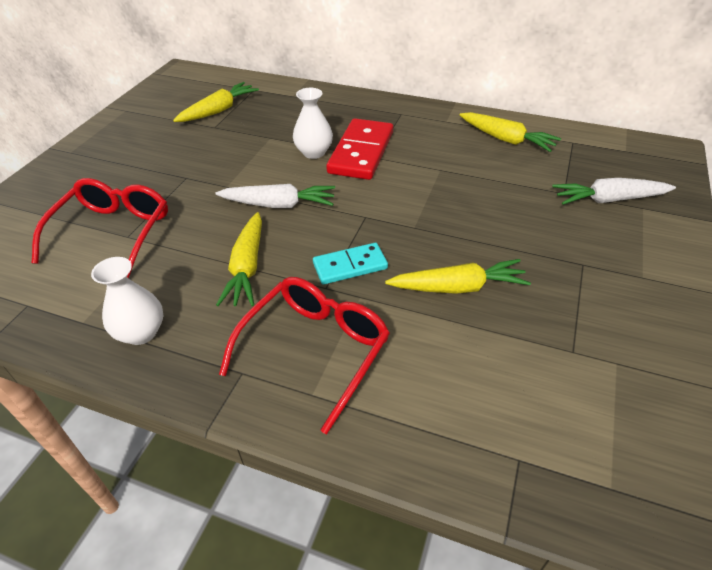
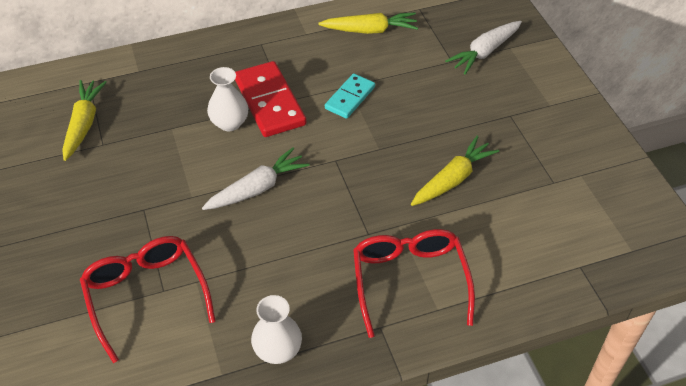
camera: 40 degrees left, 5 degrees up
yellow carrot [216,212,262,306] -> none
turquoise domino [313,243,388,285] -> turquoise domino moved to [325,73,375,119]

